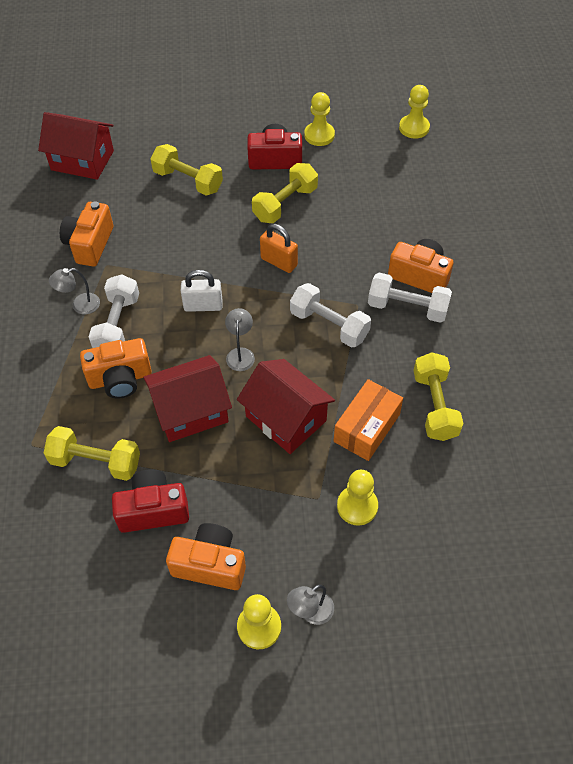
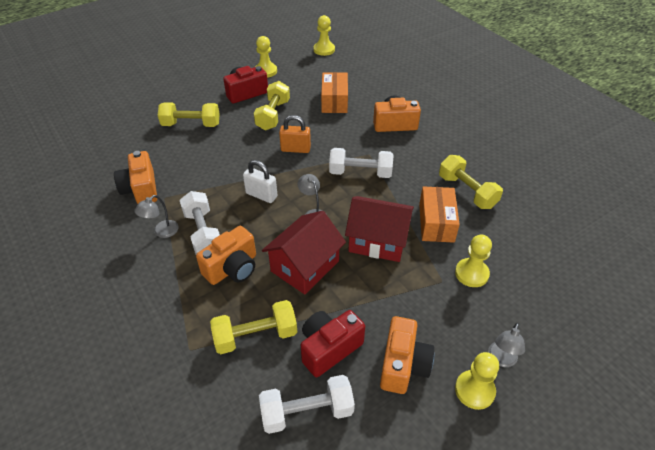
camera: 30 degrees left, 10 degrees down
red house [38,112,114,180] -> none
orange camera [166,523,246,590] -> orange camera turned 120 degrees clockwise [380,316,434,394]
white padlock [181,270,223,312] -> white padlock turned 60 degrees clockwise [243,160,277,203]
white dumbbell [368,273,452,323] -> white dumbbell moved to [259,375,355,434]
none -> orange box [321,72,348,113]

